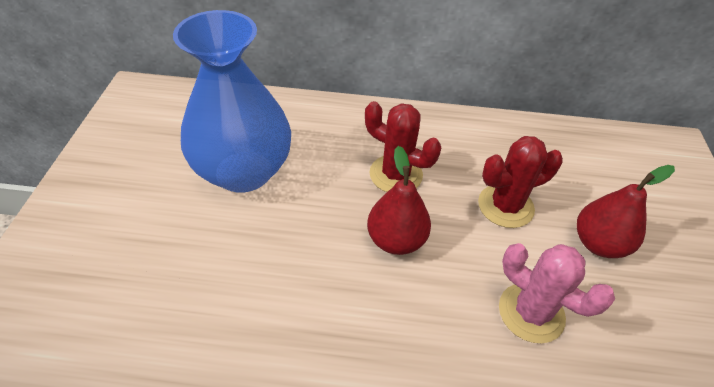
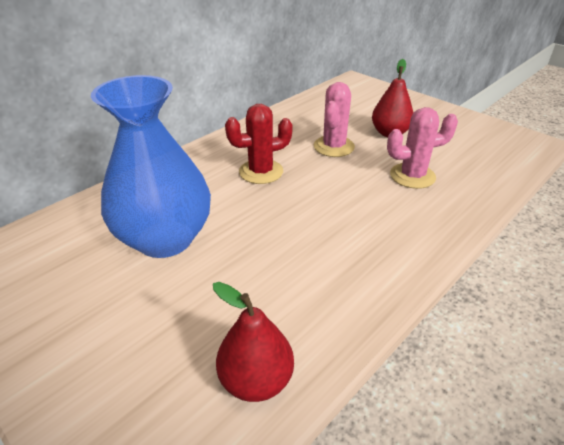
camera: 50 degrees left, 10 degrees down
red pear [367,146,431,255] -> red pear moved to [213,282,294,402]
red cactus [478,136,563,228] -> pink cactus [314,82,355,157]

